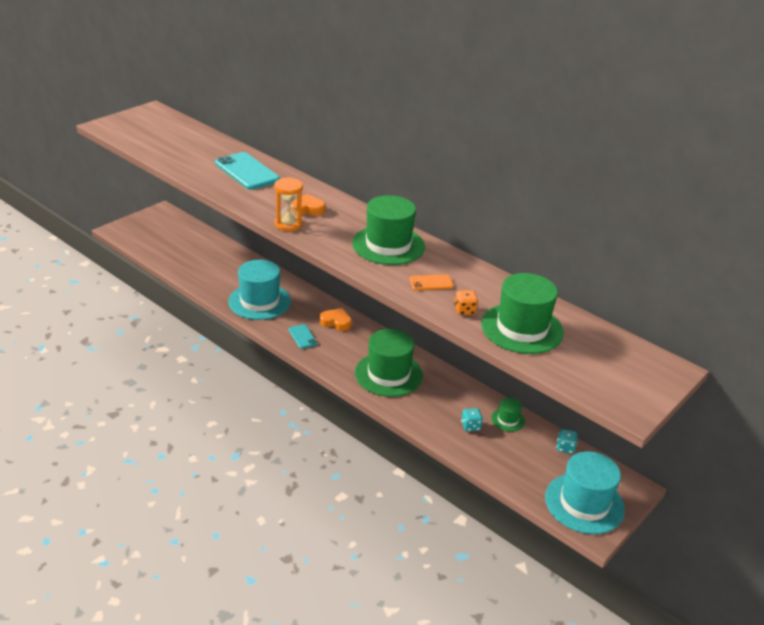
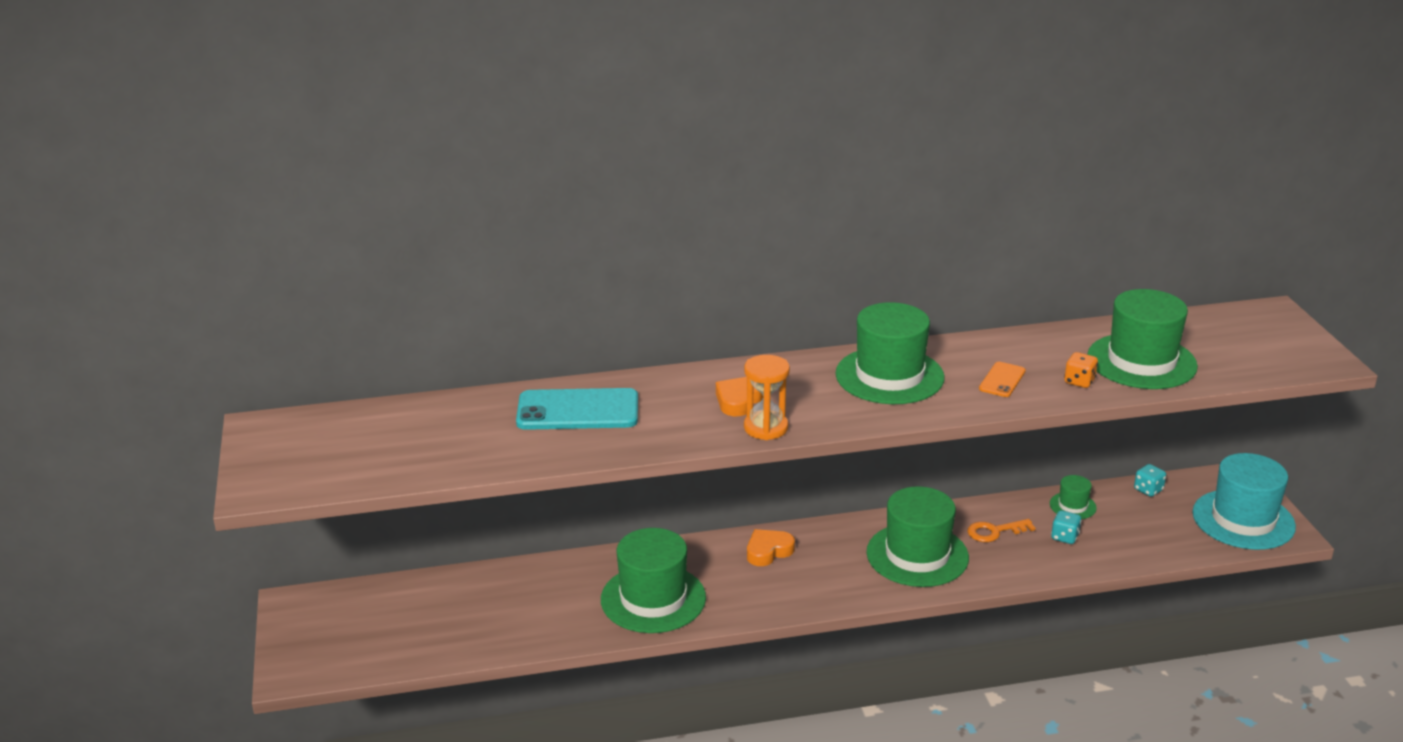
camera: 50 degrees left, 5 degrees down
turquoise hat [228,260,291,320] -> green hat [601,528,706,633]
turquoise phone [289,324,317,349] -> none
none -> orange key [968,519,1036,542]

